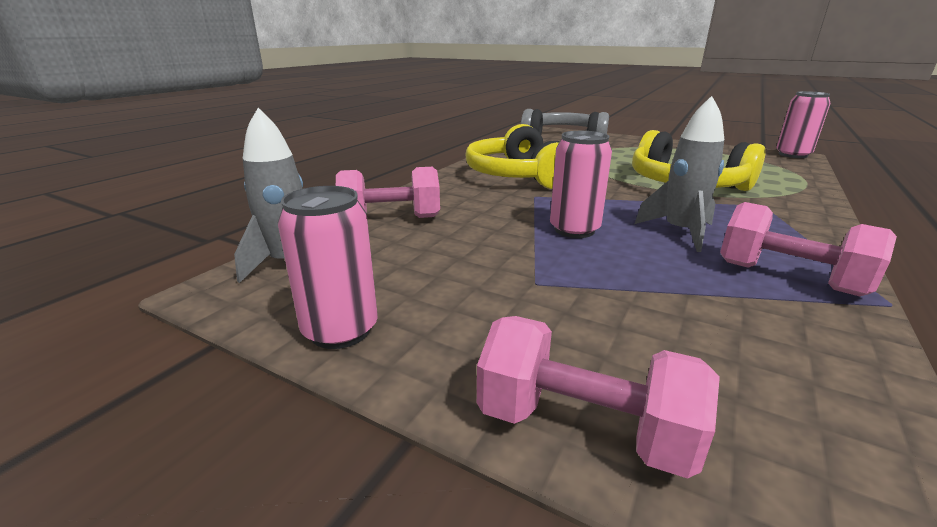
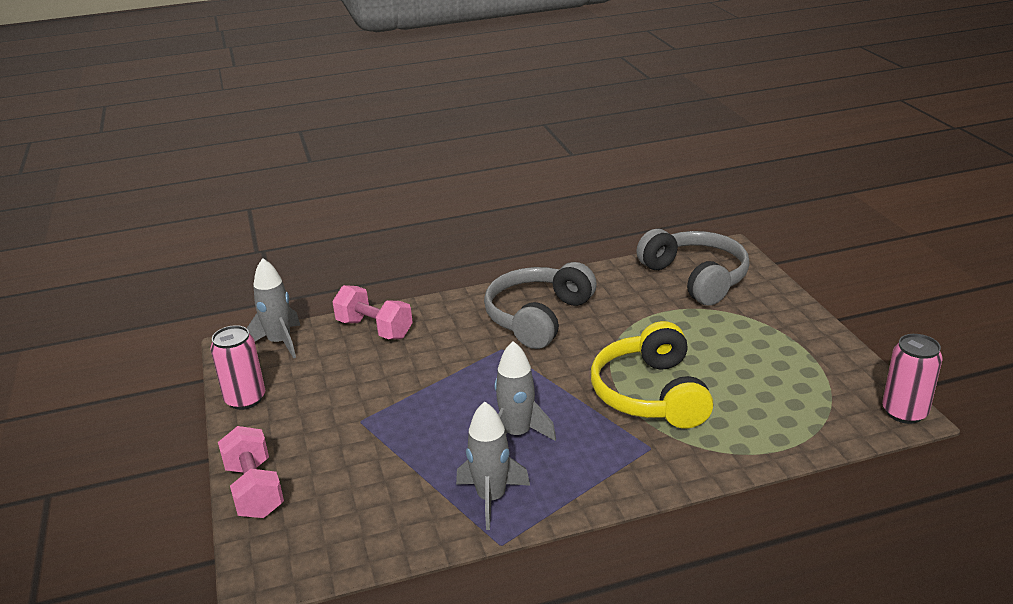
camera: 45 degrees right, 5 degrees up
yellow headphones [465,124,559,189] -> grey headphones [484,262,597,349]
pink can [550,131,612,238] -> none
pink dumbbell [720,202,897,296] -> grey rocket [456,401,530,530]

